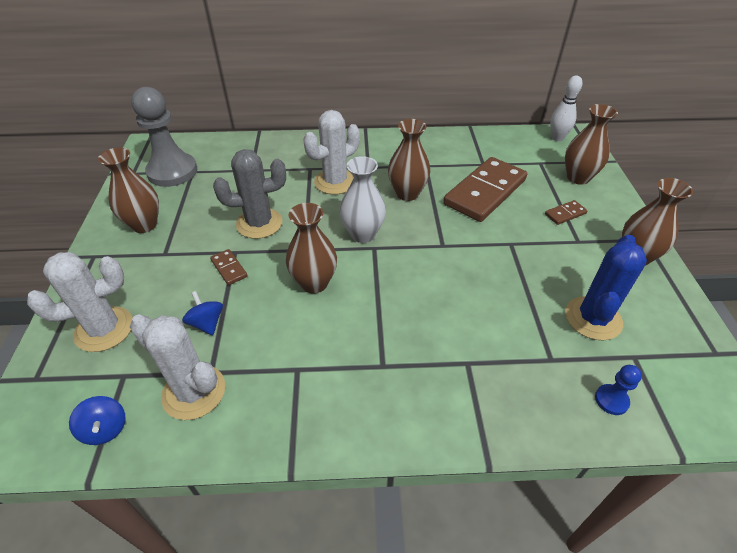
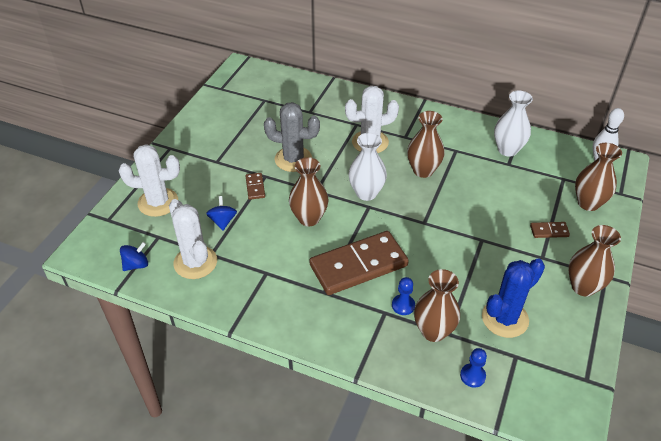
camera: 25 degrees right, 0 degrees up
blue spinning top [69,396,126,445] -> blue spinning top turned 120 degrees counterclockwise [120,242,148,271]
brown vase [98,148,159,233] -> brown vase moved to [414,269,460,342]
grey pawn [131,87,197,187] -> none
brown domino [443,157,527,222] -> brown domino moved to [309,231,409,295]
none -> blue pawn [392,277,415,315]
none -> white vase [494,91,533,157]

